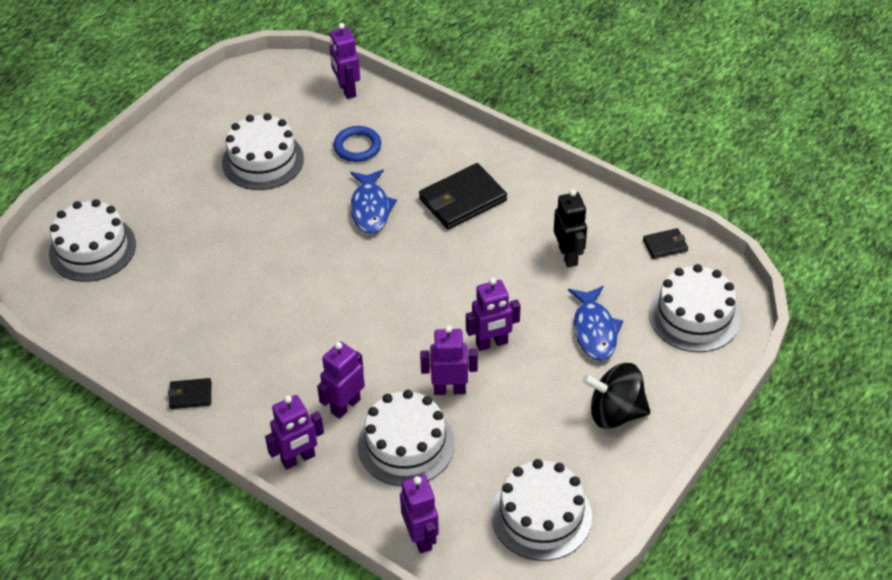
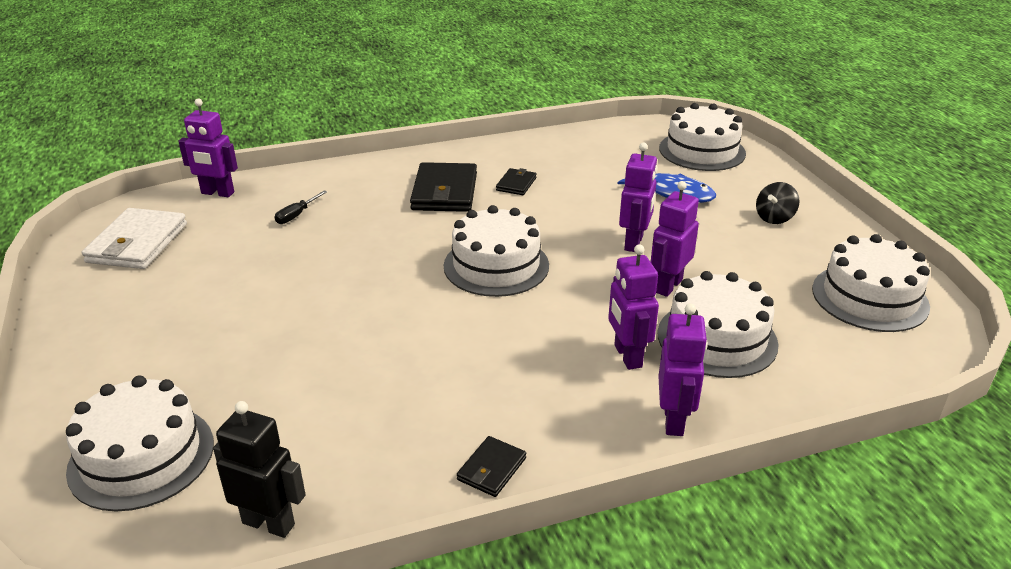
camera: 55 degrees left, 15 degrees down
white cake [222,113,304,190] -> white cake moved to [444,205,549,297]
blue ring [334,126,381,162] -> black screwdriver [275,190,327,224]
blue fish [350,169,397,234] -> none
purple robot [400,475,439,553] -> none
black robot [554,189,587,267] -> black robot moved to [213,401,306,538]
black spinning top [582,363,651,429] -> black spinning top [756,182,800,224], size x0.59
black wallet [643,228,688,259] -> black wallet moved to [496,168,537,195]
none -> white wallet [82,208,187,269]

